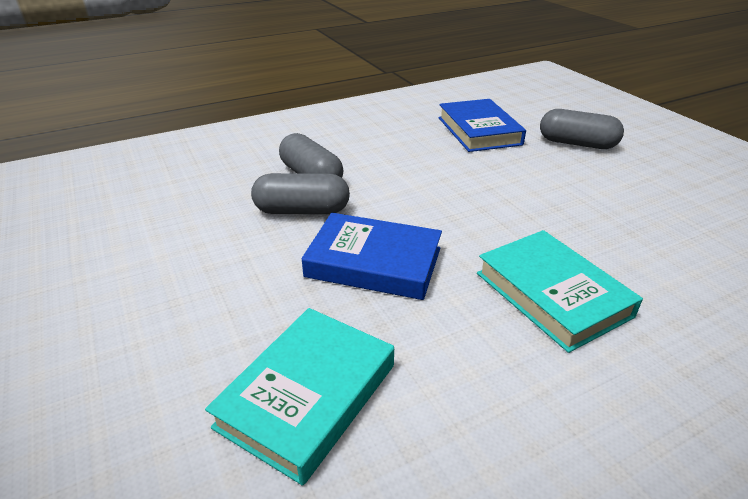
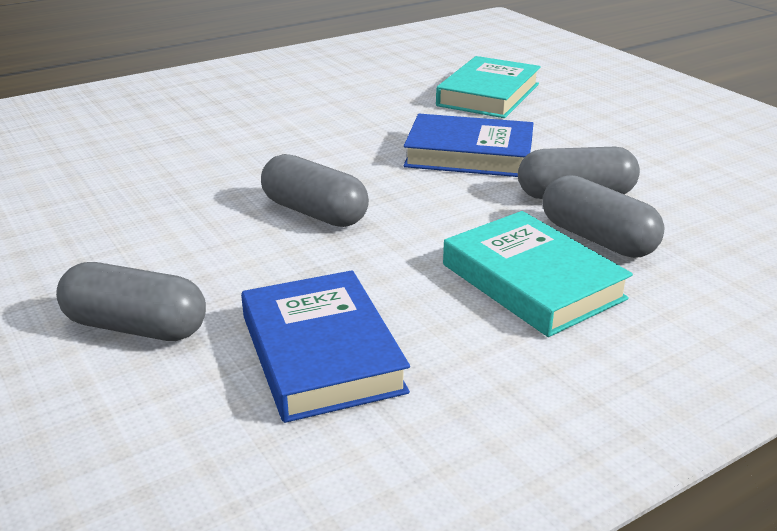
camera: 175 degrees right, 5 degrees down
turquoise book [477,230,643,353] -> turquoise book moved to [443,211,633,337]
none -> grey capsule [261,154,369,227]

